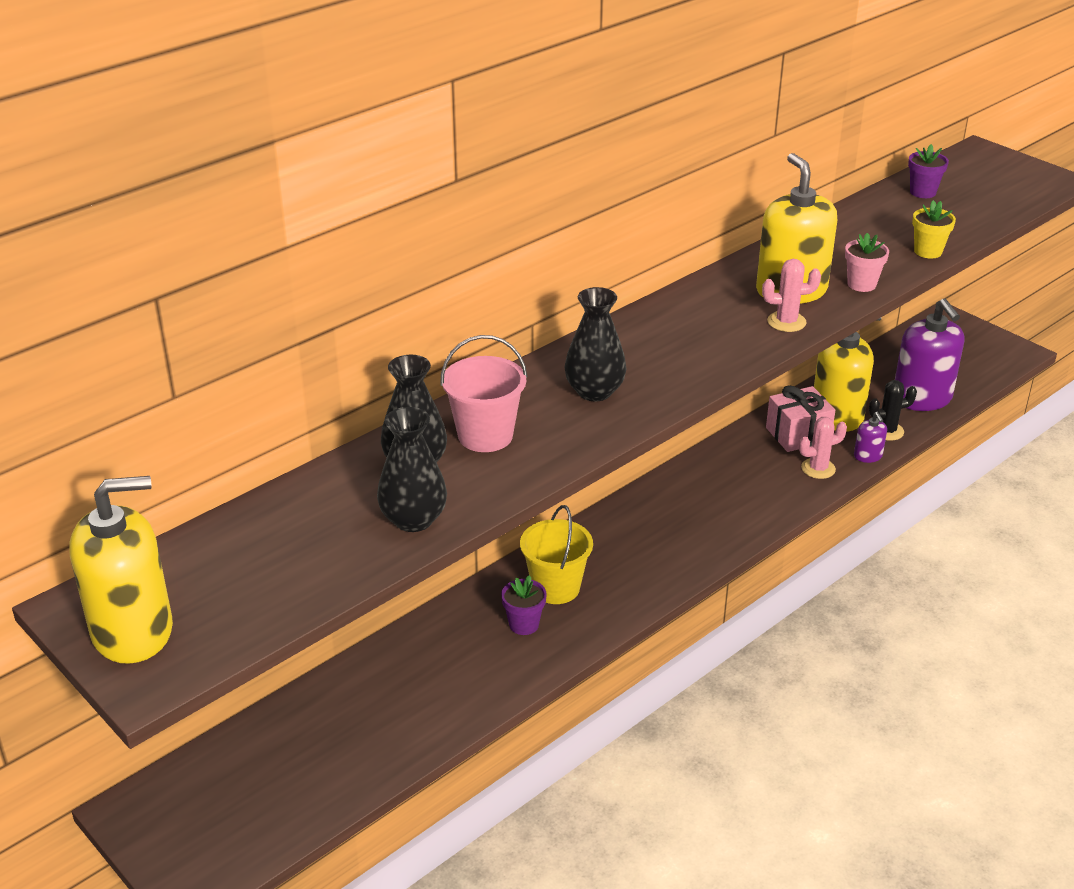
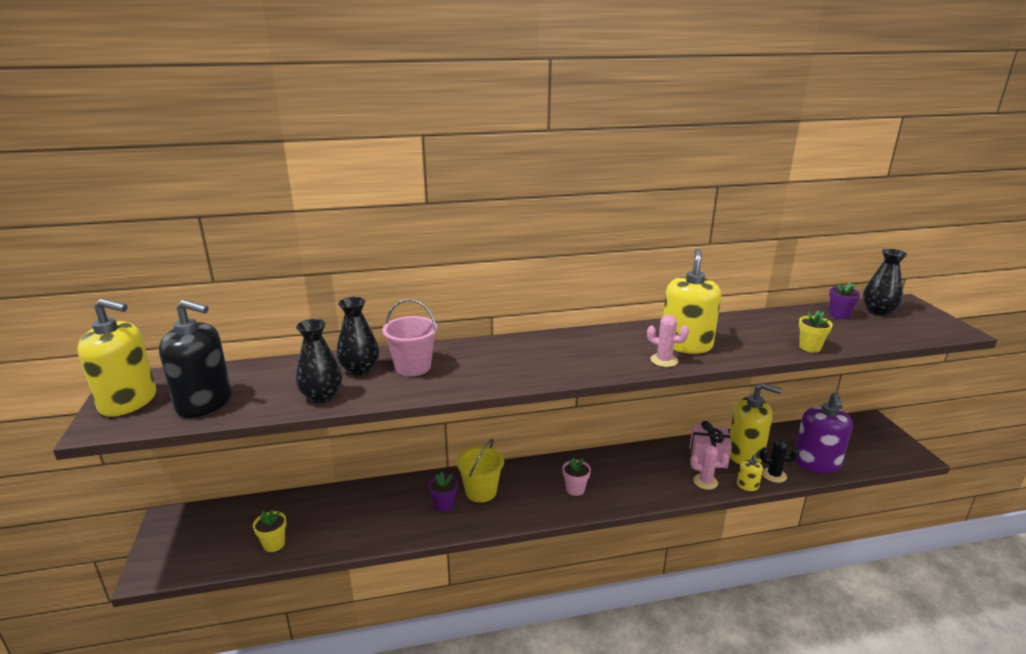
camera: 30 degrees right, 10 degrees down
black vase [565,287,627,401] -> black vase moved to [863,249,907,316]
pink flower pot [845,233,889,292] -> pink flower pot moved to [562,457,591,496]
purple soap dispenser [854,412,887,463] -> yellow soap dispenser [737,454,763,491]
none -> black soap dispenser [159,300,232,418]
none -> yellow flower pot [253,509,287,552]

